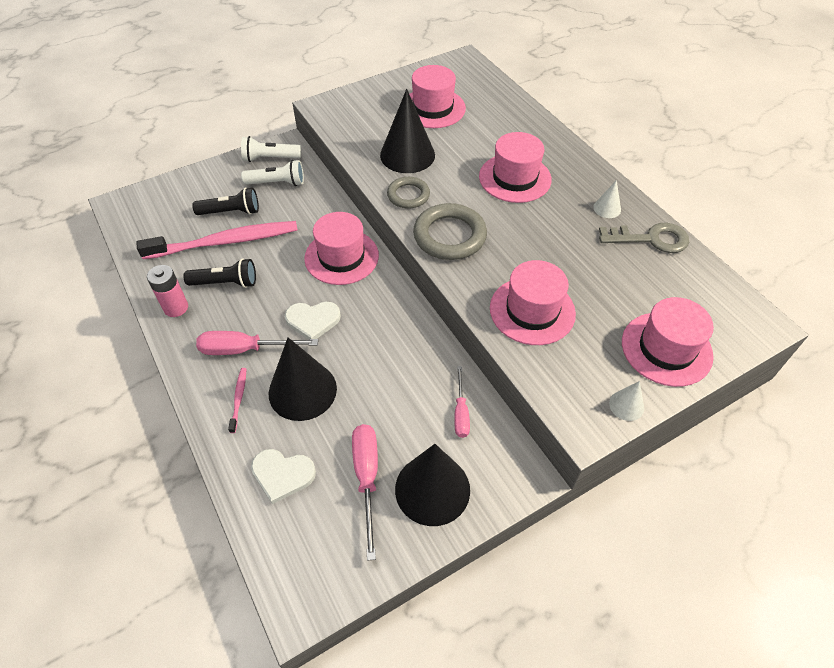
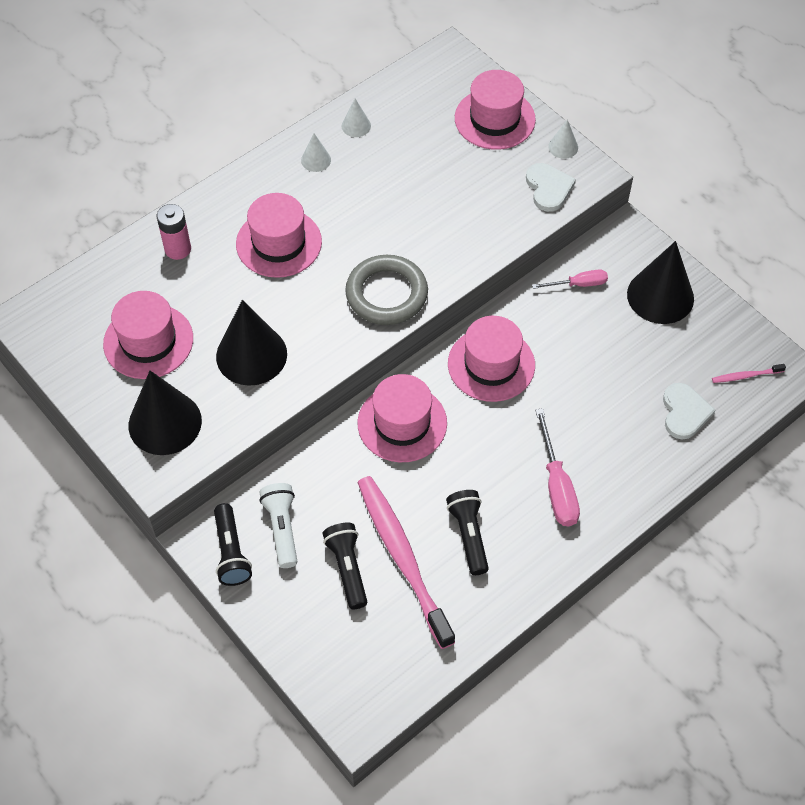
camera: 100 degrees left, 5 degrees up
pink battery [147,265,188,317] -> pink battery moved to [157,204,191,260]
pink toothbrush [228,368,246,433] -> pink toothbrush moved to [712,364,786,383]
white flashlight [241,136,301,162] -> black flashlight [214,503,252,586]
black cone [269,337,337,421] -> black cone moved to [128,371,202,455]
white heart [285,302,341,340] -> white heart moved to [526,163,576,212]
pink screwdriver [352,424,378,561] -> none
grey ring [387,177,430,209] -> none
pink hat [490,260,576,345] -> pink hat moved to [448,316,535,402]
grey key [599,223,689,253] -> white cone [341,99,371,137]

